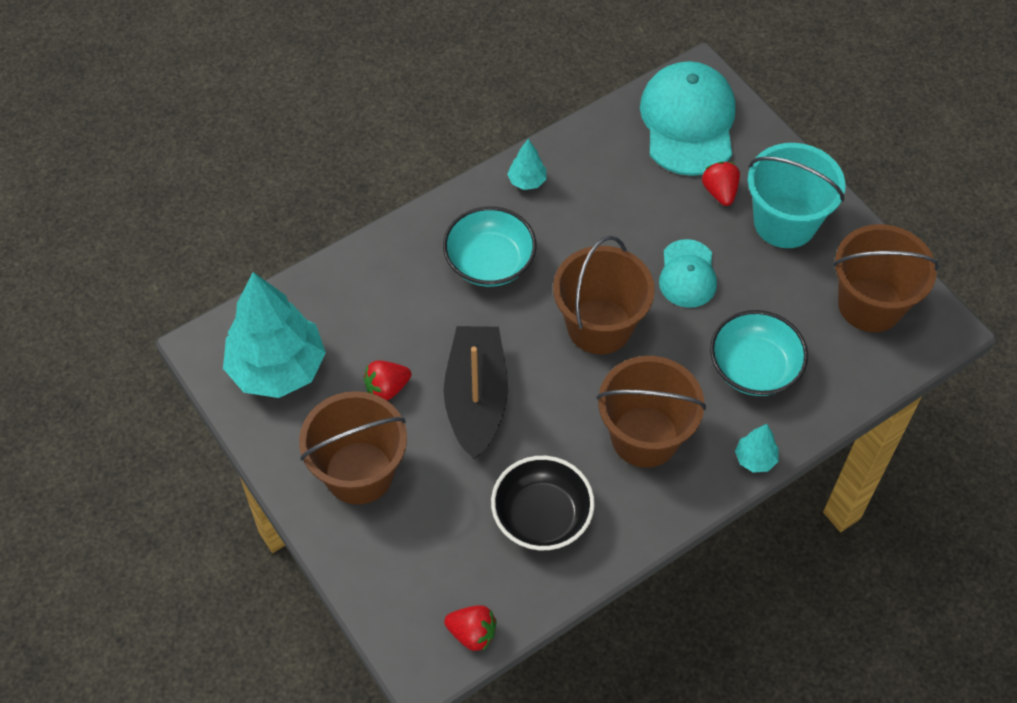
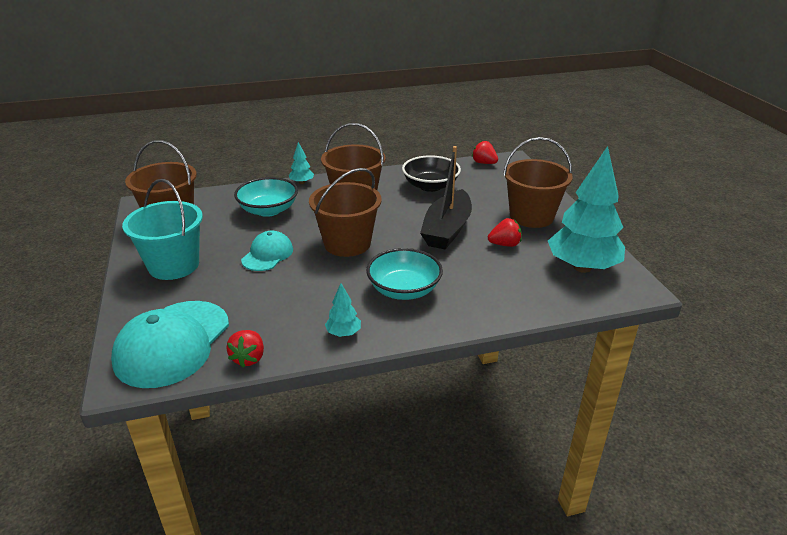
camera: 160 degrees left, 25 degrees down
red strawberry [702,162,740,206] -> red strawberry moved to [226,330,264,368]

